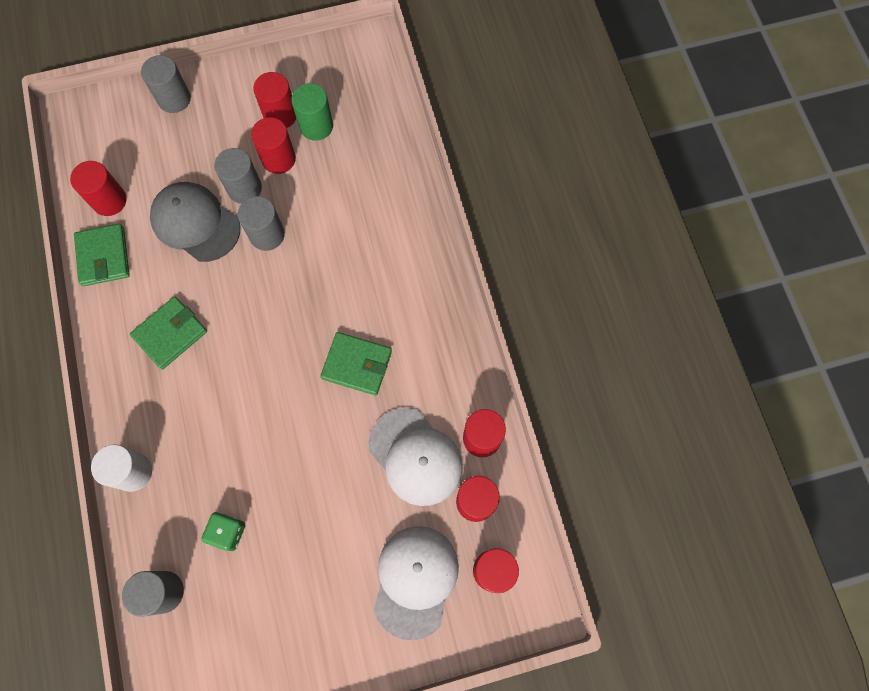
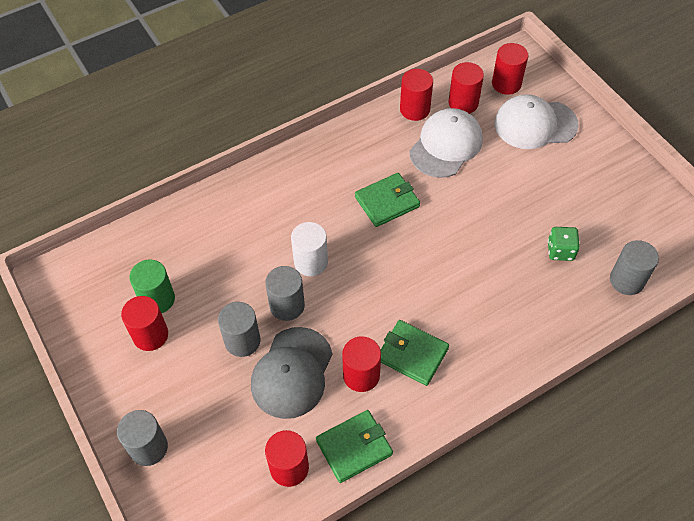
camera: 105 degrees left, 15 degrees down
white cylinder [91,445,152,492] -> white cylinder moved to [291,222,328,276]
red cylinder [251,117,296,174] -> red cylinder moved to [342,336,381,392]
green wallet [320,332,392,395] -> green wallet turned 60 degrees clockwise [355,173,420,227]

